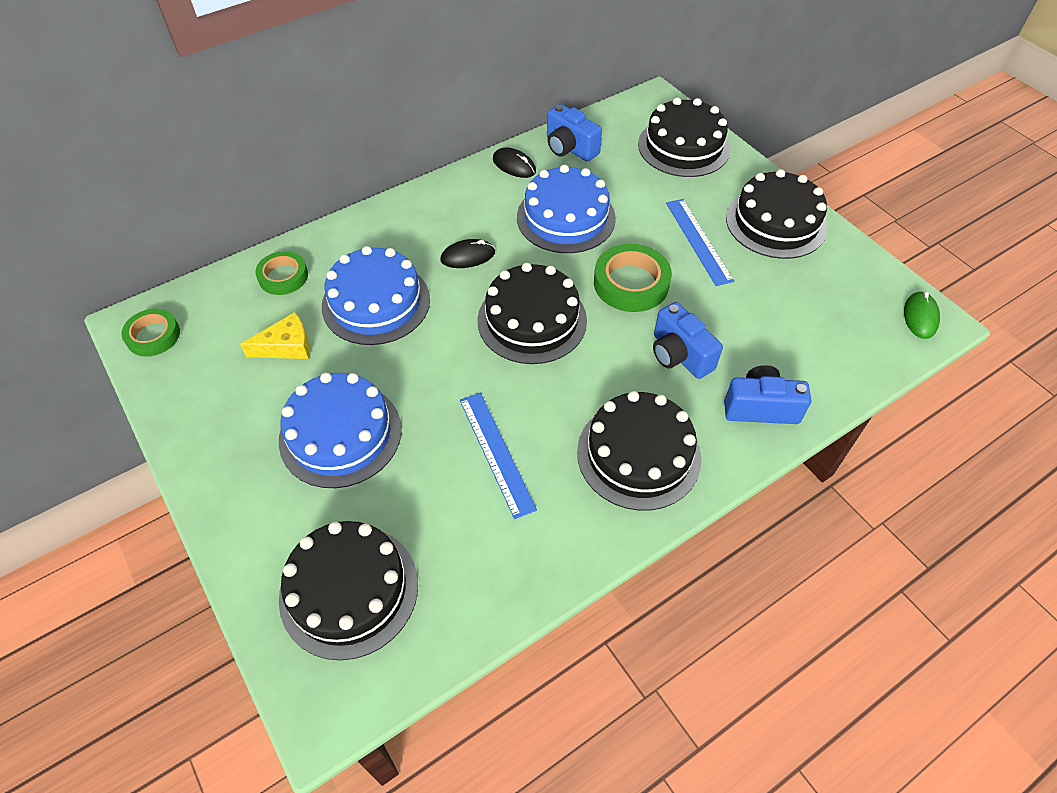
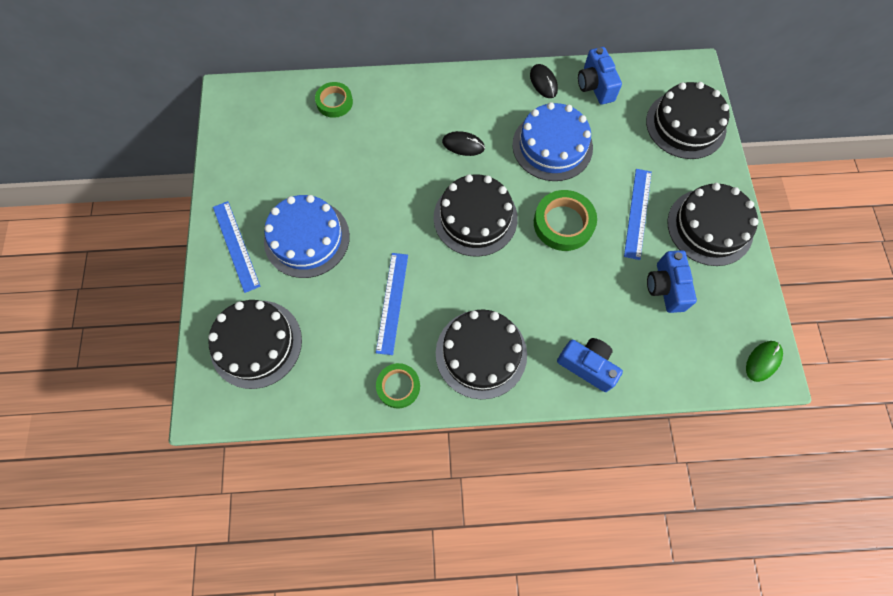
camera: 30 degrees right, 15 degrees up
green tape [121,308,180,357] -> green tape moved to [376,363,420,408]
yellow cheese [240,312,310,359] -> none
blue cake [322,246,430,345] -> none
blue camera [653,302,723,379] -> blue camera moved to [647,250,697,313]
none -> blue ruler [213,201,261,293]

